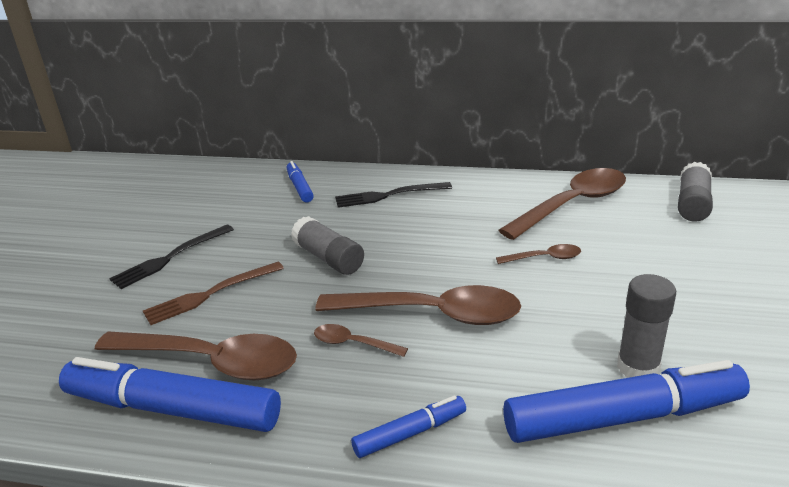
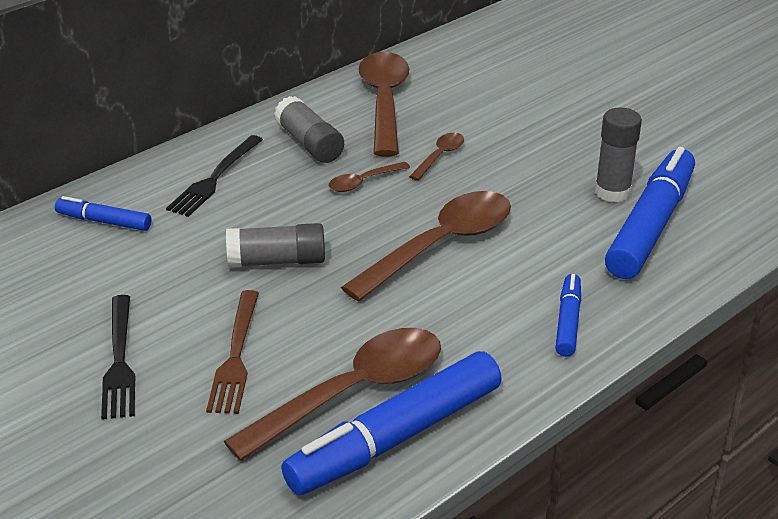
camera: 55 degrees left, 5 degrees up
brown spoon [314,324,408,357] -> brown spoon moved to [329,162,410,192]
grey glue stick [678,162,713,222] -> grey glue stick moved to [274,96,344,163]

